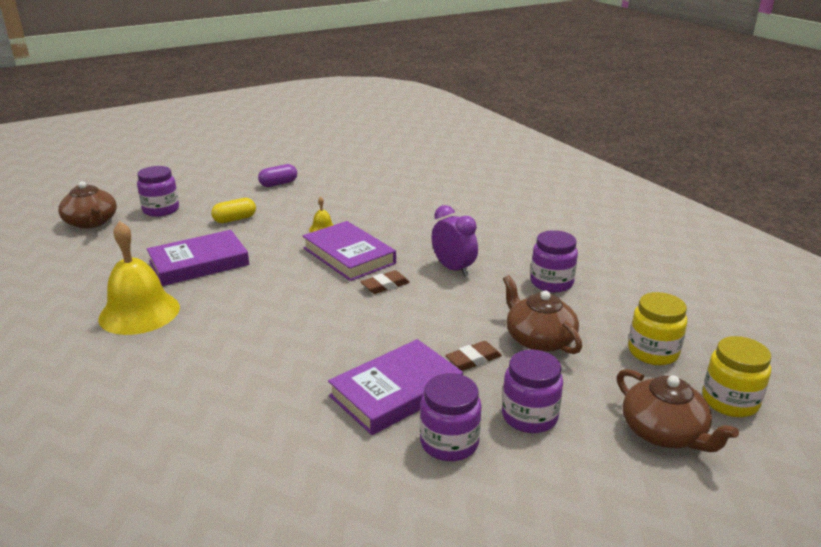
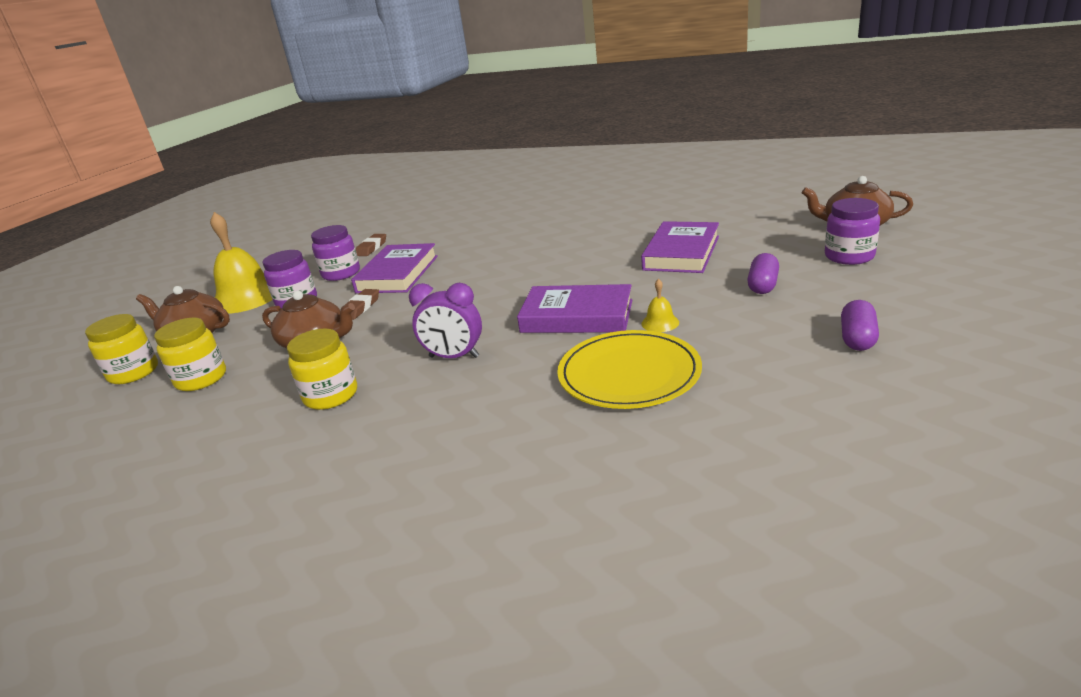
camera: 145 degrees right, 0 degrees up
yellow bell [98,221,180,335] -> yellow bell moved to [210,212,273,314]
yellow capsule [211,198,256,223] -> purple capsule [747,253,779,294]
brown eraser [360,270,410,294] -> brown eraser moved to [356,234,386,256]
purple jar [531,230,578,292] -> yellow jar [287,328,357,410]
none -> yellow plate [557,330,702,409]

